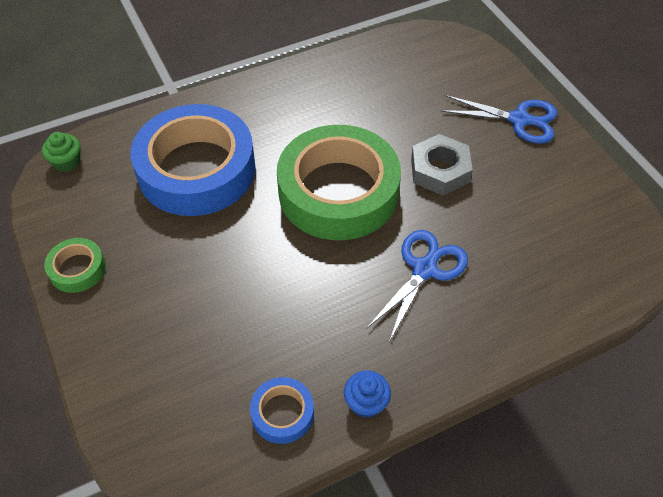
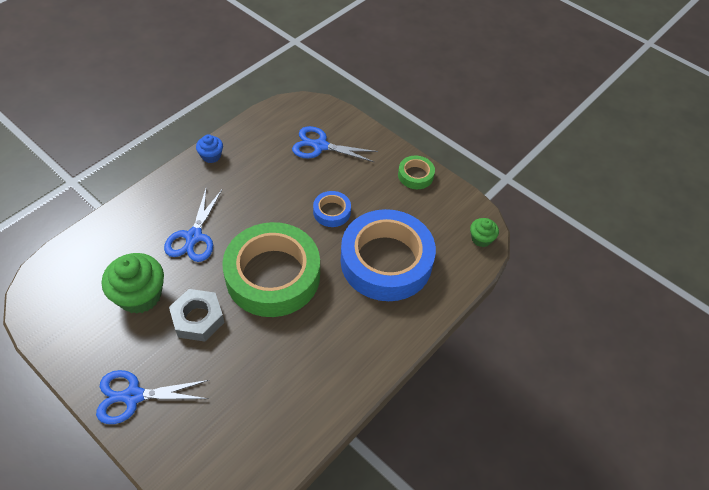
camera: 155 degrees right, 0 degrees up
blue tape [250,377,314,444] -> blue tape moved to [313,191,351,227]
none -> green cupcake [102,253,164,314]
none -> blue scissors [292,126,378,162]

